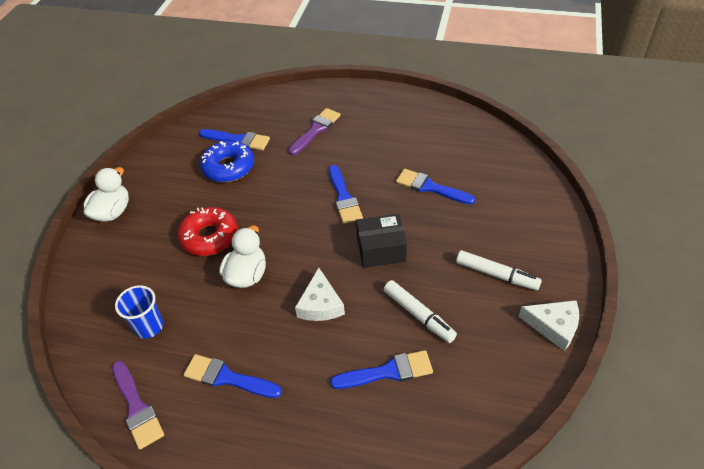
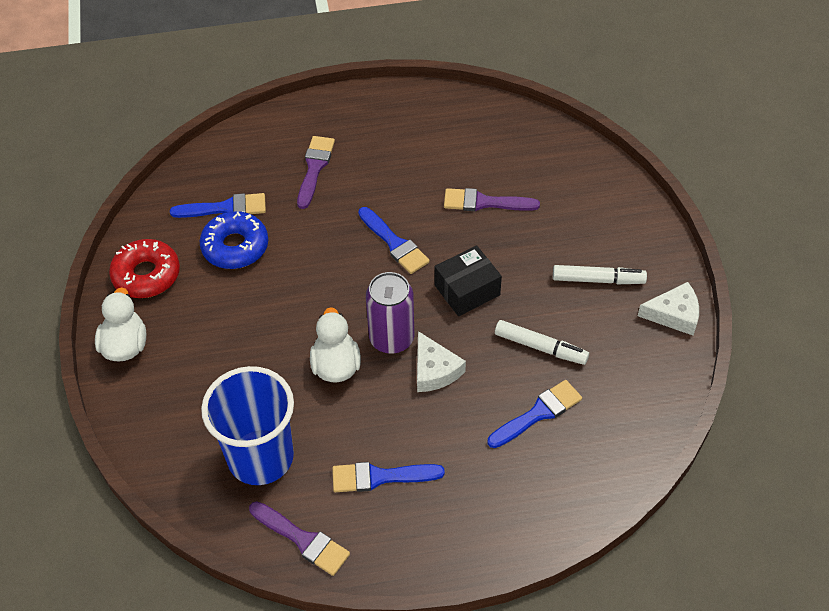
camera: 25 degrees left, 5 degrees up
blue cup [115,285,163,339] -> blue cup [201,366,294,485], size x1.95
red donut [177,207,238,256] -> red donut moved to [109,239,180,298]
blue brush [396,169,475,204] -> purple brush [444,188,540,211]
none -> purple can [366,272,414,354]

